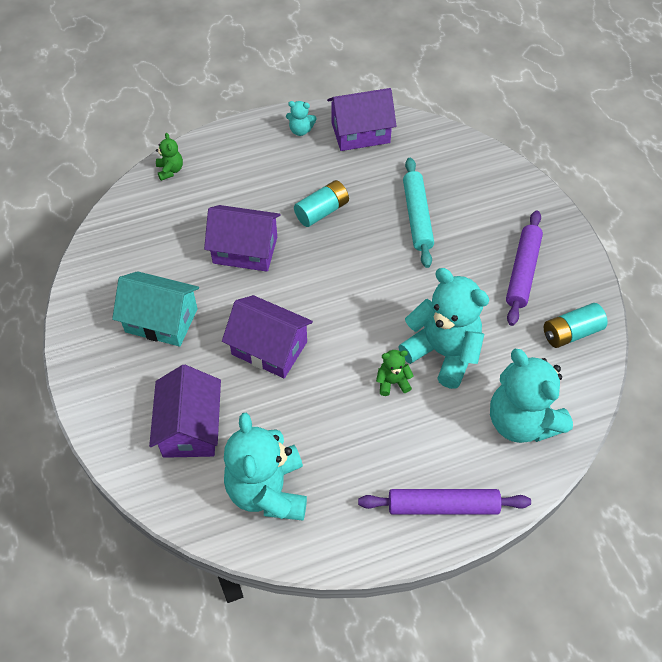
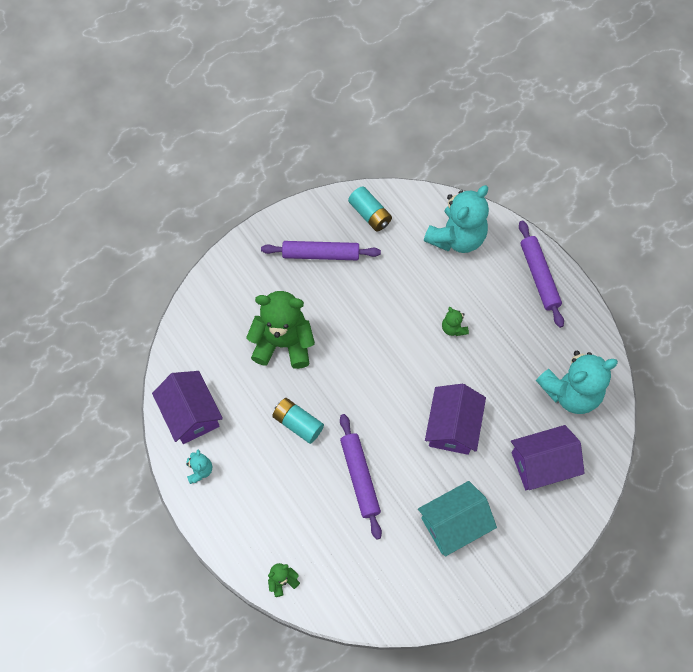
camera: 105 degrees left, 10 degrees up
turquoise house [112,271,199,347] -> turquoise house turned 60 degrees clockwise [418,481,497,556]
purple house [204,205,280,272] -> purple rolling pin [340,414,382,540]
turquoise teddy bear [398,268,489,389] -> none
turquoise rolling pin [403,158,434,268] -> green teddy bear [246,291,315,369]

